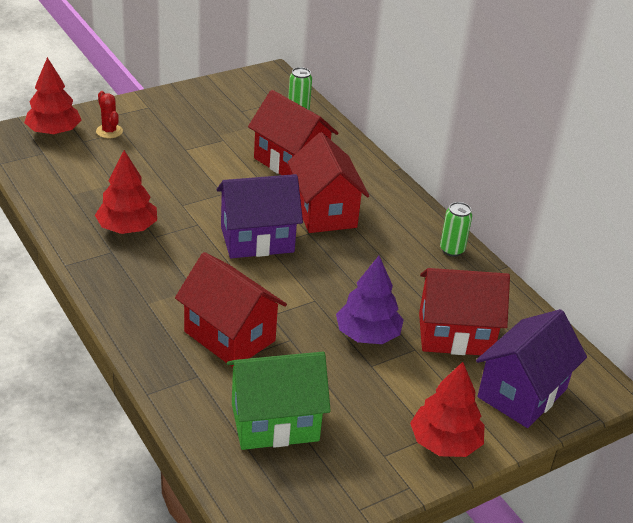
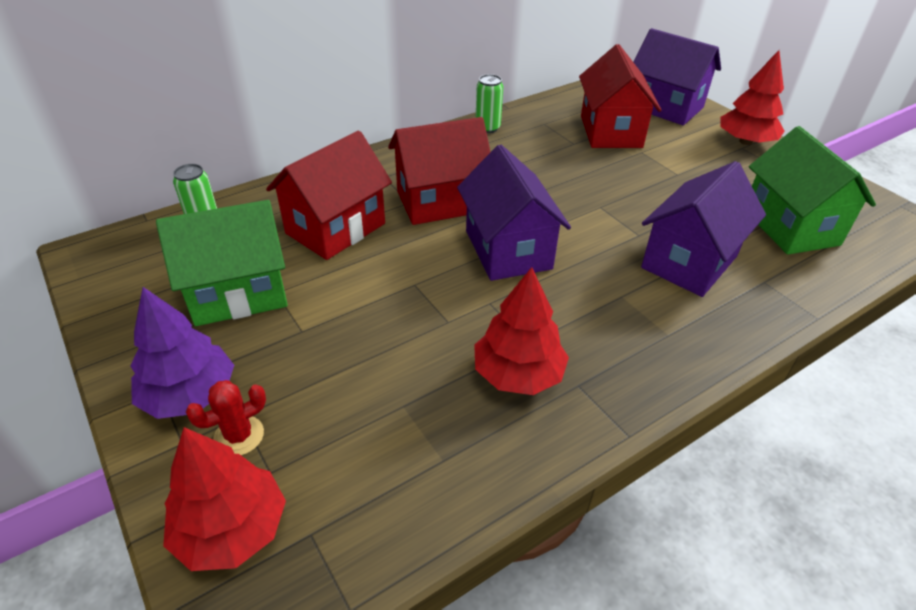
camera: 90 degrees left, 5 degrees up
red house [175,252,287,368] -> purple house [641,161,766,297]
purple tree [336,256,404,344] -> purple tree moved to [130,287,234,419]
none -> green house [156,200,288,326]

